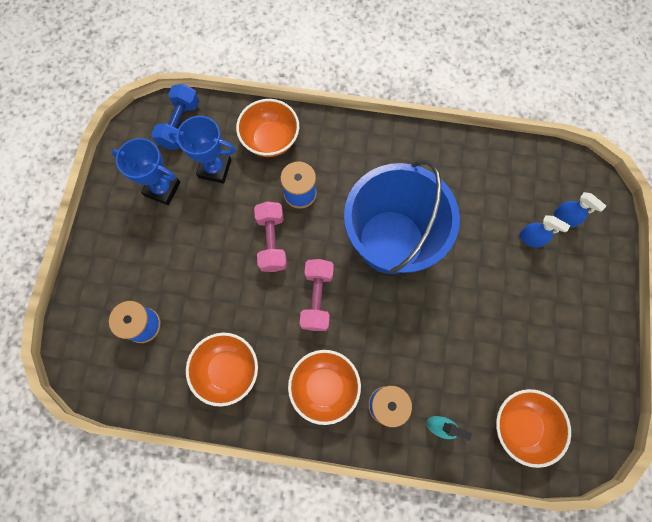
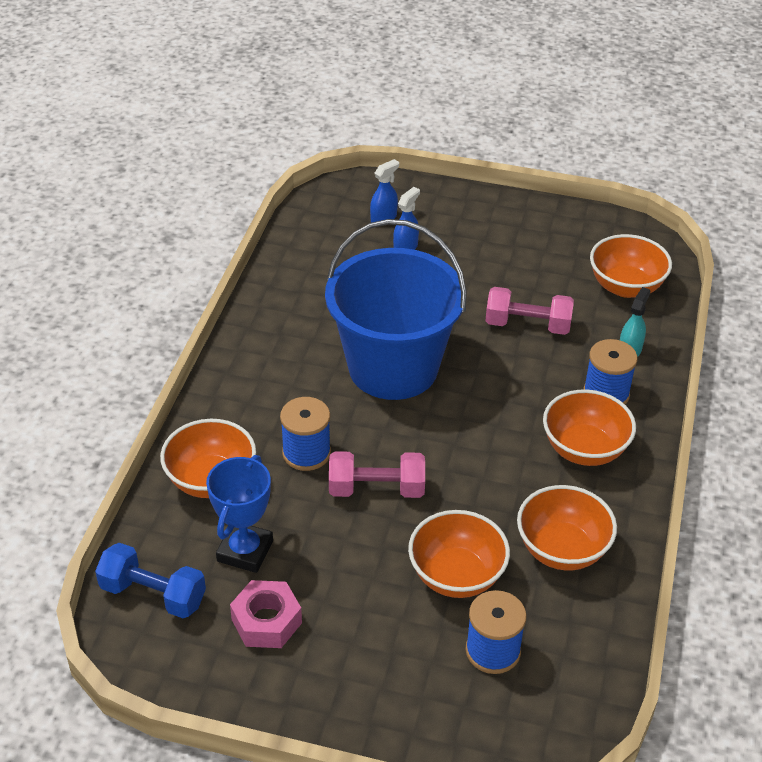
camera: 85 degrees left, 30 degrees down
blue trophy [111,138,181,205] -> pink nut [230,580,302,648]
pink dumbbell [299,259,334,331] -> pink dumbbell moved to [485,287,574,335]
none -> orange bowl [408,510,510,598]

